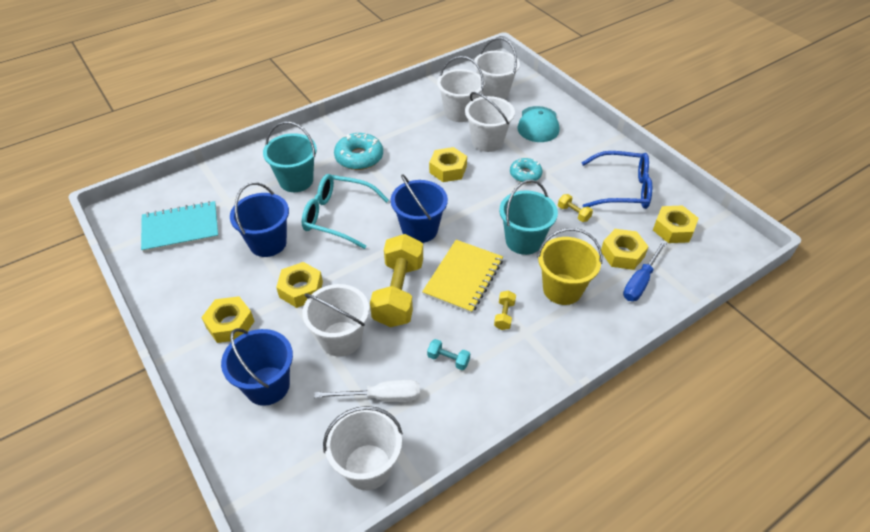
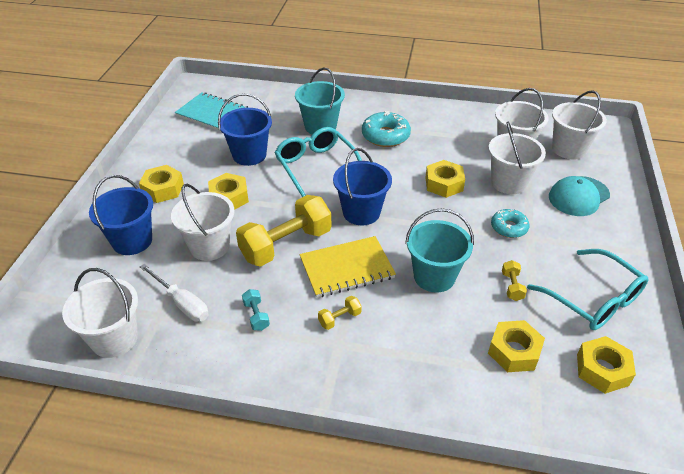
camera: 45 degrees right, 5 degrees down
yellow bucket [537,228,602,305] -> none
blue glasses [581,151,652,209] -> turquoise glasses [527,249,648,330]
blue screwdriver [623,240,667,301] -> none

